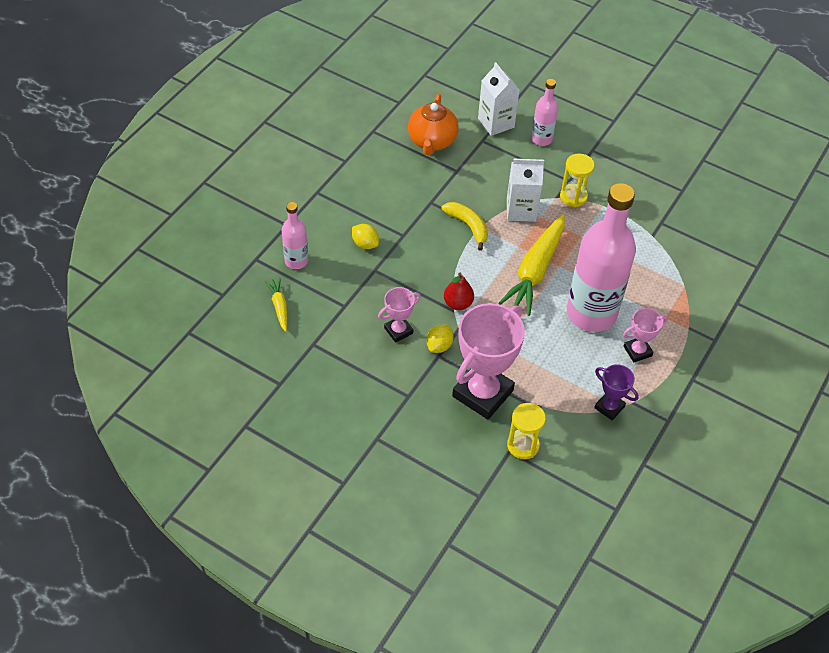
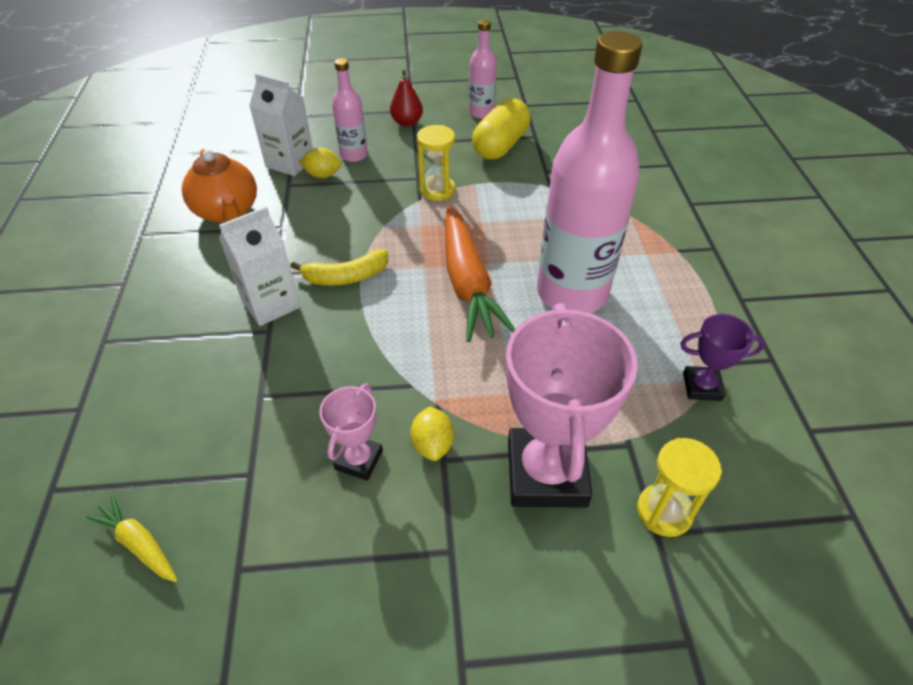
camera: 35 degrees left, 5 degrees down
pink bottle [282,202,308,269] -> pink bottle moved to [469,19,497,119]
yellow lemon [352,224,379,249] -> yellow lemon moved to [299,147,342,178]
yellow banana [441,202,488,251] -> yellow banana turned 150 degrees clockwise [290,249,388,286]
red pear [444,273,474,310] -> red pear moved to [390,70,423,127]
yellow carrot [498,214,565,316] -> orange carrot [445,206,516,342]
white carton [507,159,544,222] -> white carton moved to [219,206,300,326]
pink trophy [623,308,668,362] -> none
none -> yellow capsule [472,98,531,160]

